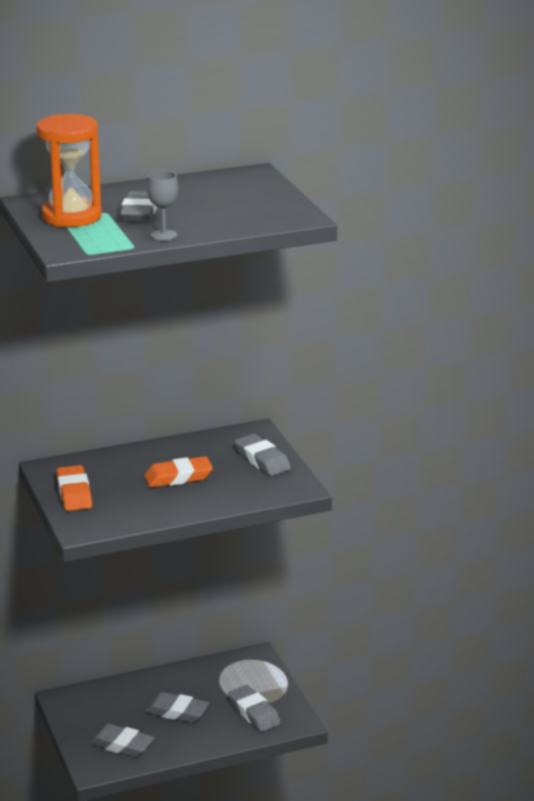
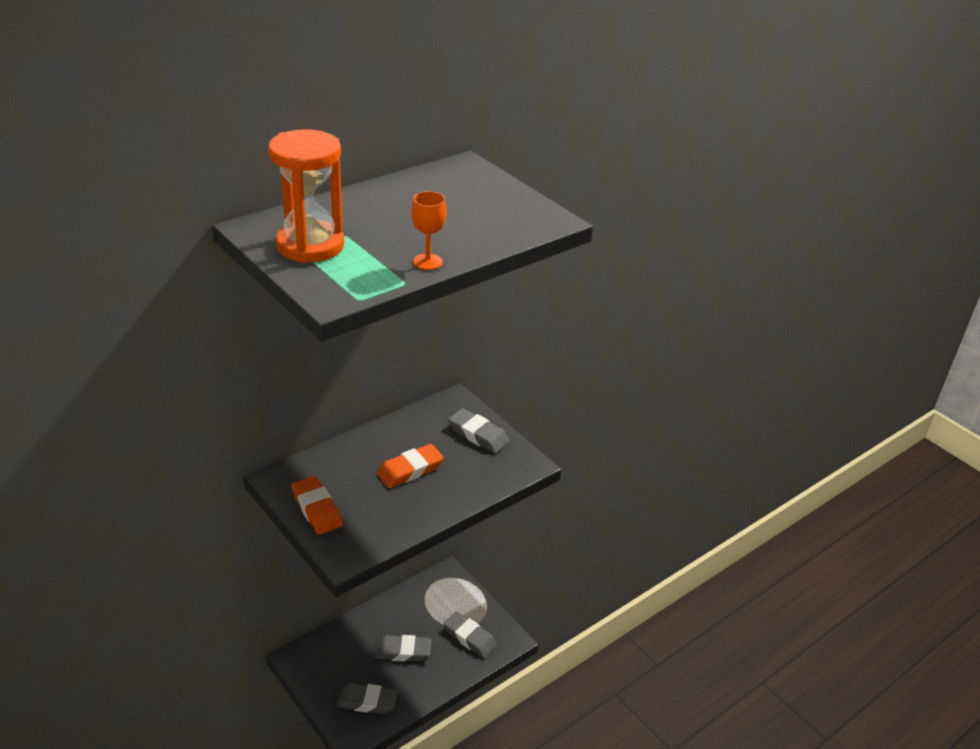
camera: 20 degrees left, 10 degrees up
grey eraser [120,191,157,222] -> none
grey goblet [147,171,178,241] -> orange goblet [411,191,447,270]

